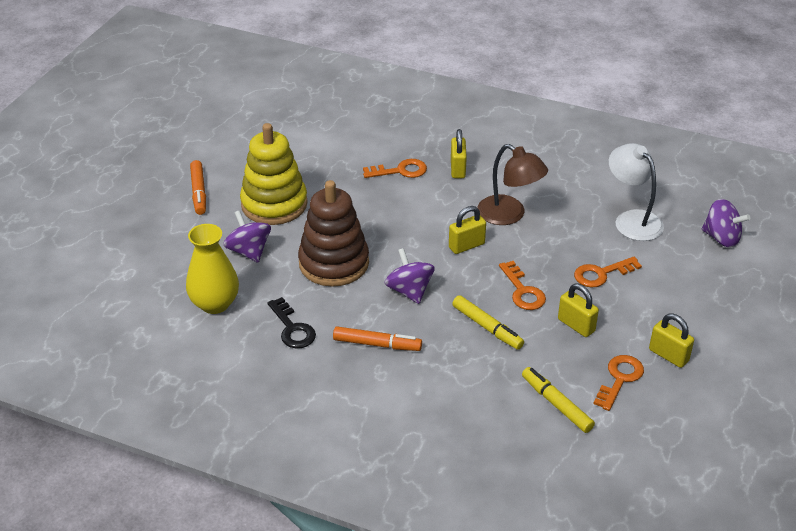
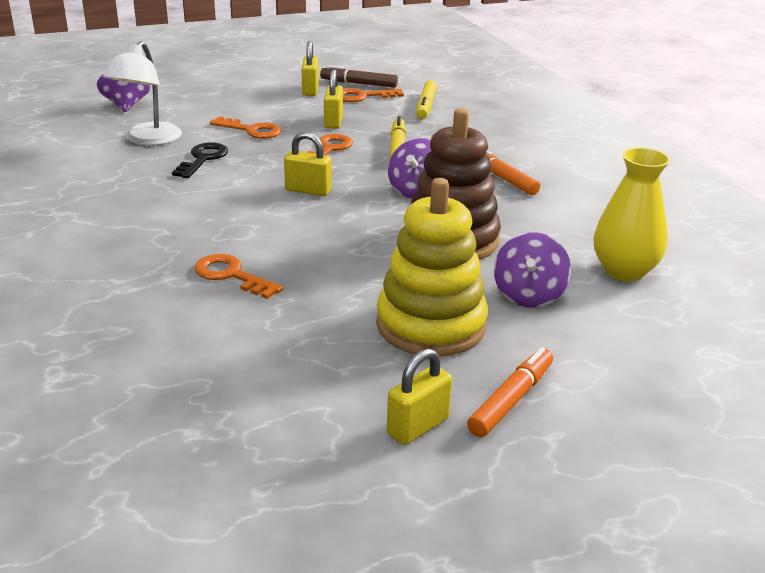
camera: 135 degrees left, 10 degrees down
black key [268,297,316,348] -> black key moved to [172,142,228,178]
yellow padlock [451,129,467,178] -> yellow padlock moved to [387,348,452,445]
brown lamp [477,144,548,225] -> none
none -> brown marker [320,65,398,88]

